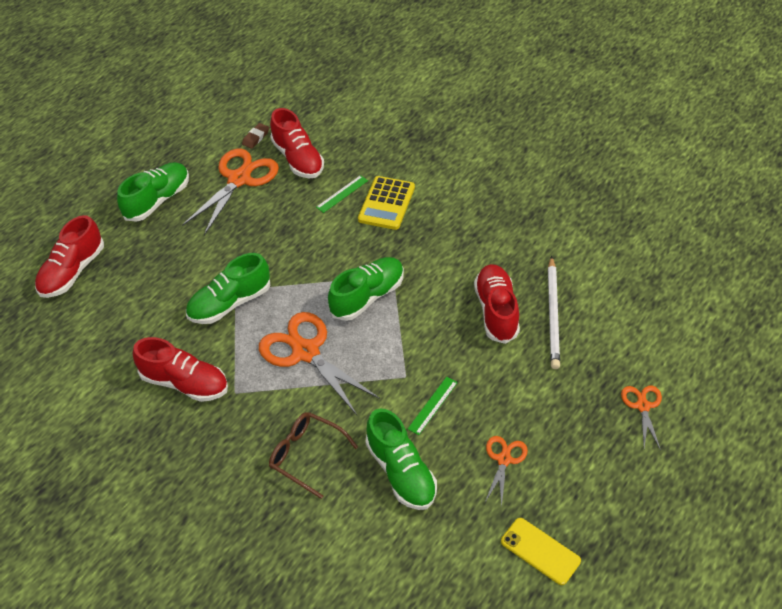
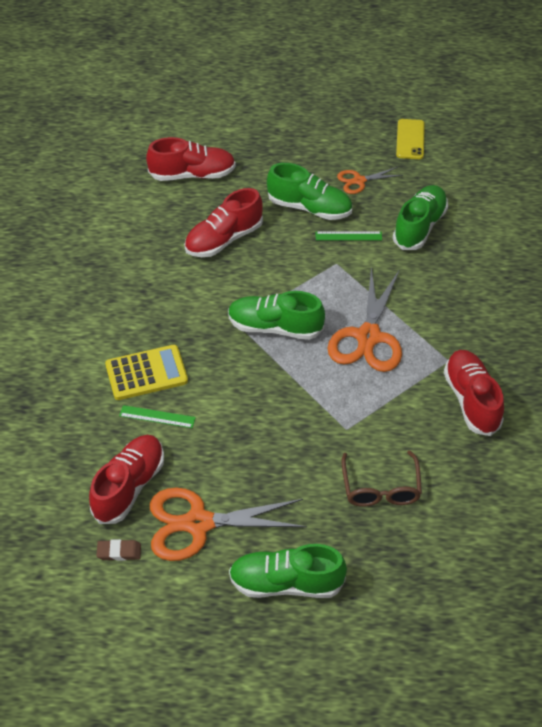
camera: 125 degrees left, 0 degrees up
red shoe [35,215,104,298] -> red shoe moved to [146,137,236,181]
green shoe [186,253,270,324] -> green shoe moved to [267,163,352,220]
brown glasses [269,412,358,499] -> brown glasses moved to [341,450,422,507]
white pencil [548,256,560,369] -> none
orange scissors [621,386,662,450] -> none

